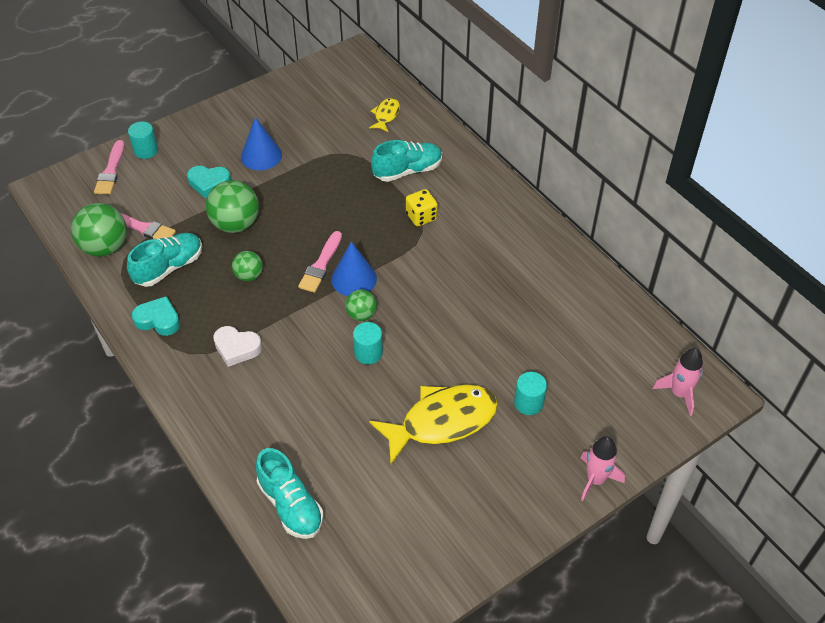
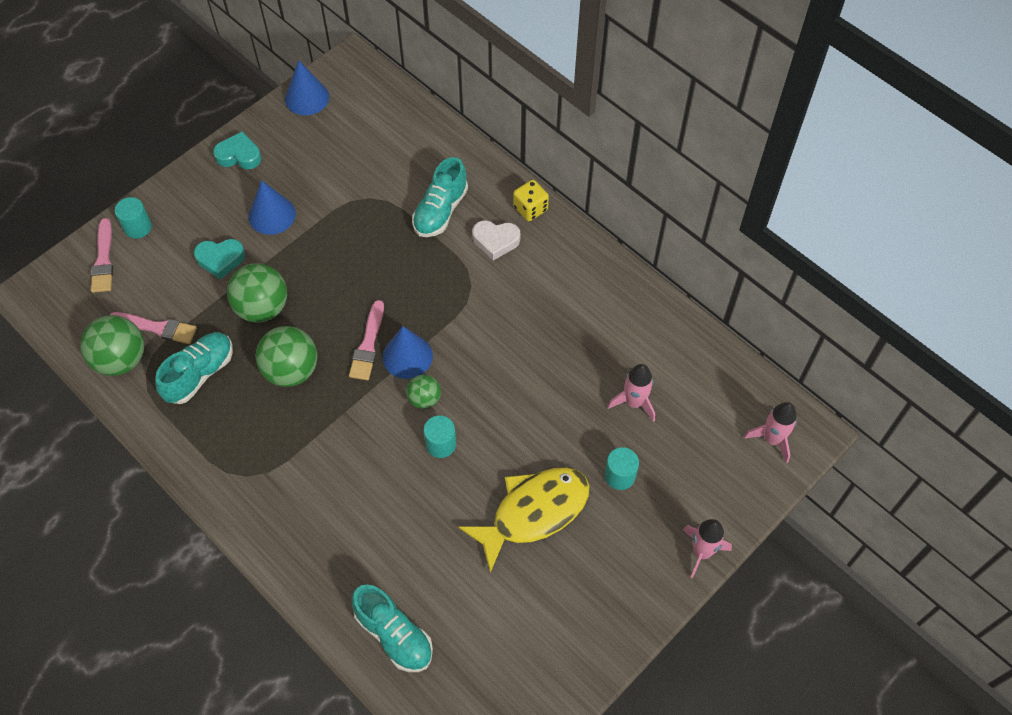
camera: 10 degrees left, 10 degrees up
turquoise heart [132,296,180,336] -> turquoise heart moved to [213,131,261,169]
white heart [213,326,262,367] -> white heart moved to [472,220,520,260]
green ball [232,251,263,281] -> green ball [256,326,317,387], size x1.77
yellow fish [369,98,400,132] -> none
turquoise shoe [371,140,442,182] -> turquoise shoe turned 150 degrees clockwise [412,157,468,237]
yellow dice [406,189,438,227] -> yellow dice moved to [513,180,549,221]
none -> blue cone [285,60,329,115]
none -> pink rocket [607,364,655,422]

